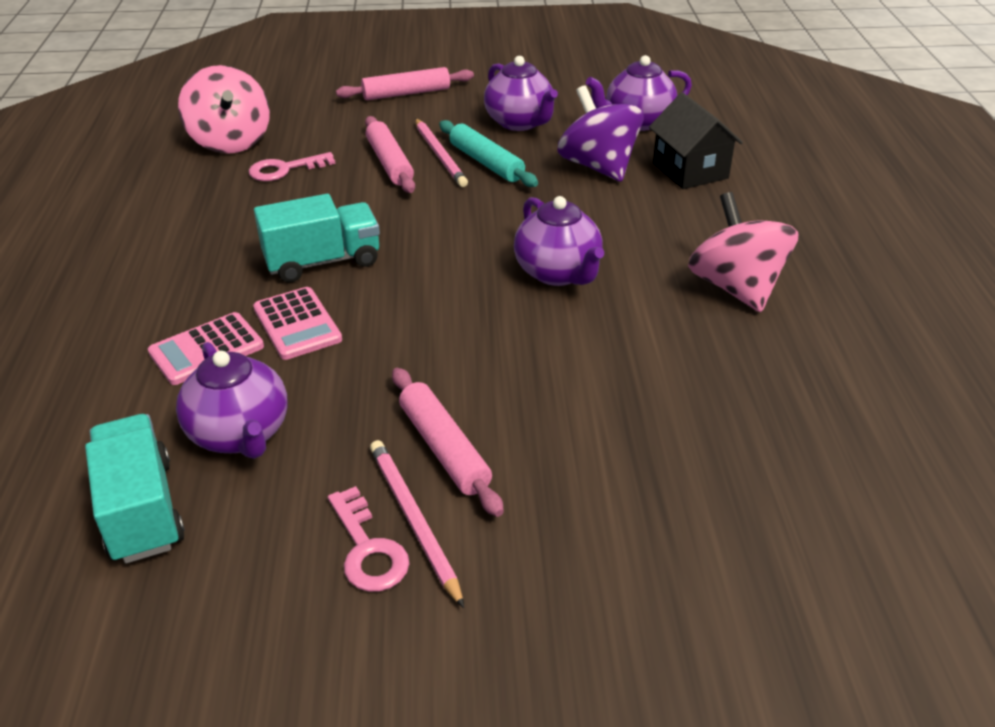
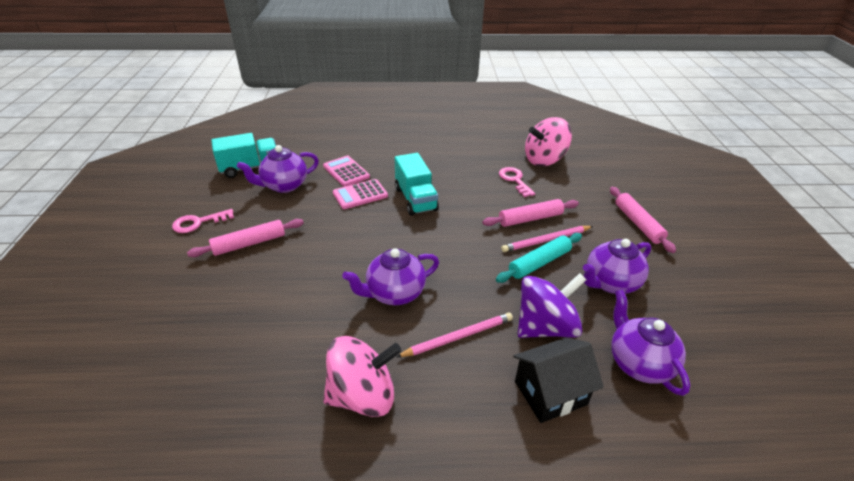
camera: 90 degrees right, 0 degrees up
pink pencil [370,440,464,608] -> pink pencil moved to [396,313,513,357]

